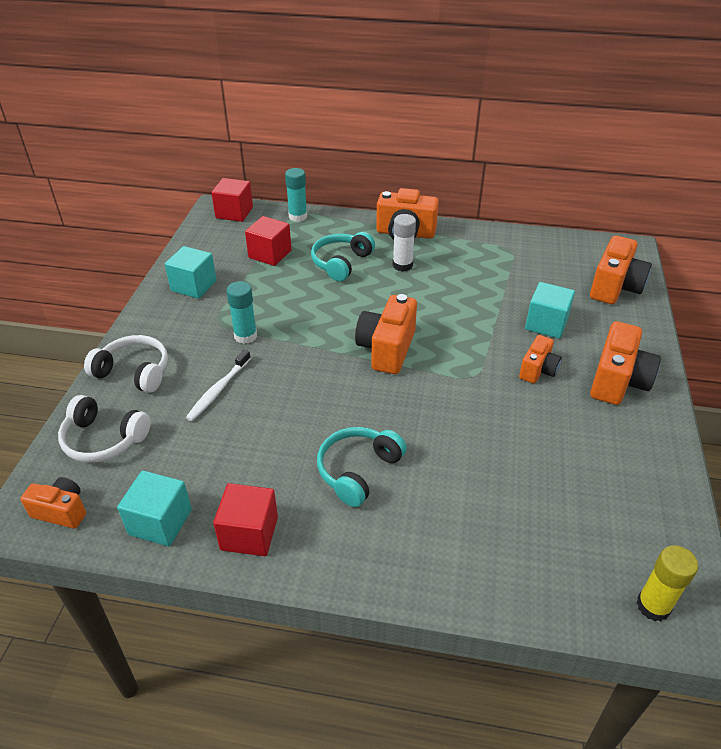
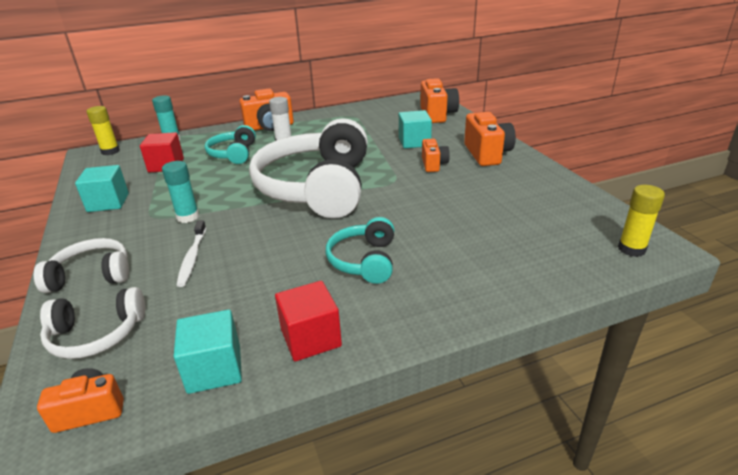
camera: 30 degrees left, 10 degrees down
red cube [211,178,253,222] -> yellow glue stick [86,106,120,155]
orange camera [355,294,417,374] -> white headphones [249,118,368,218]

